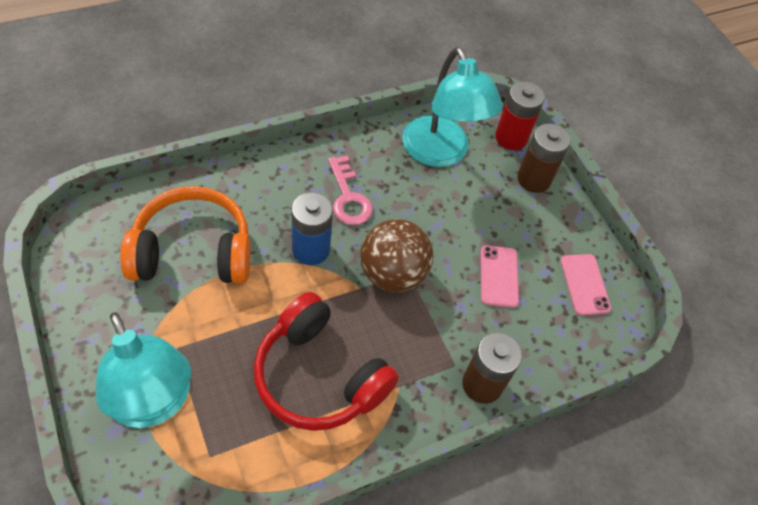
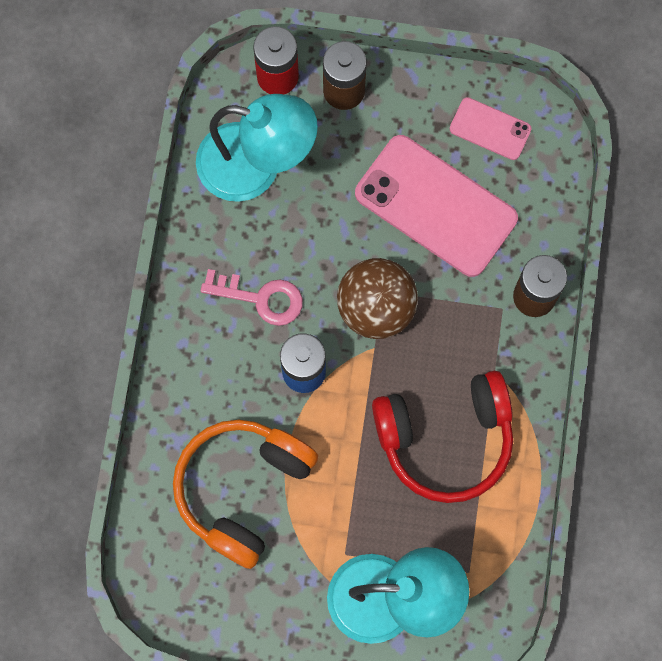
camera: 50 degrees left, 20 degrees up
pink phone [481,245,519,308] -> pink phone [355,135,518,277], size x2.00

